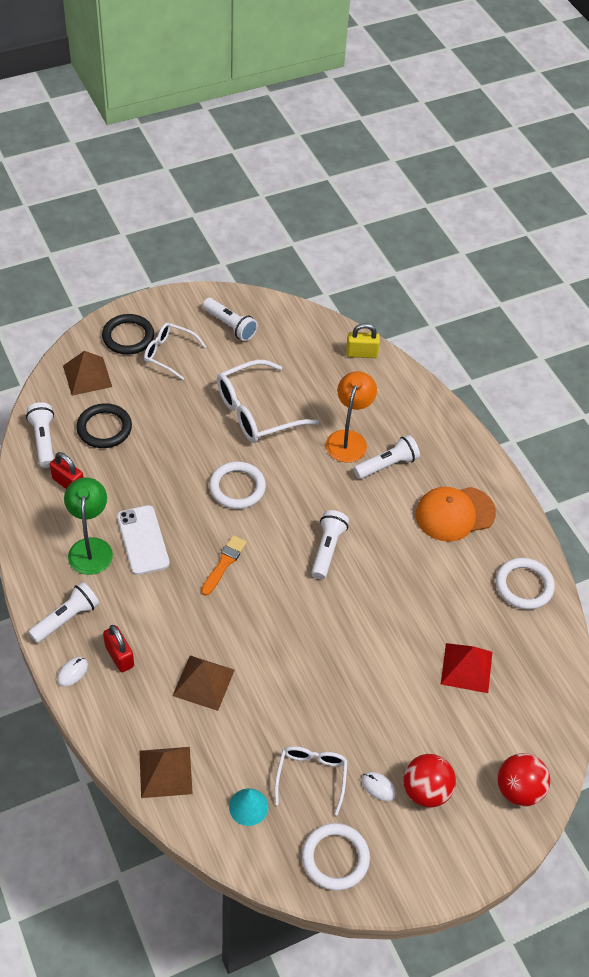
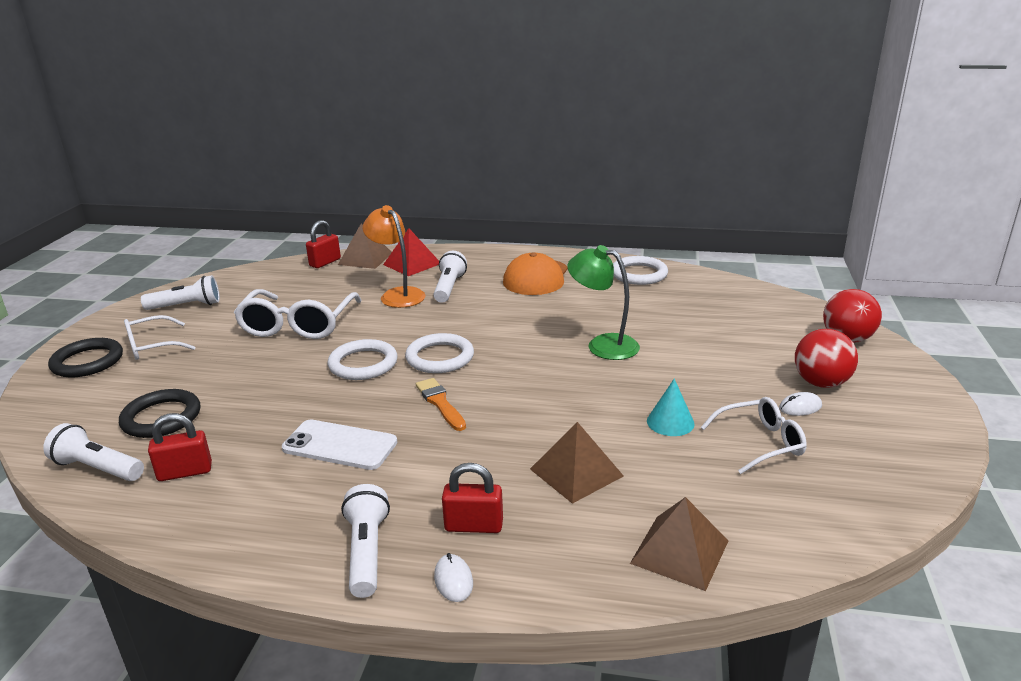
camera: 50 degrees left, 25 degrees down
brown pyramid [63,351,112,396] -> brown pyramid moved to [338,223,392,269]
green lamp [64,477,113,575] -> green lamp moved to [567,245,640,360]
turquoise cone [229,788,268,826] -> turquoise cone moved to [647,379,695,436]
white glasses [275,746,348,816] -> white glasses turned 120 degrees clockwise [701,397,807,474]
white ring [302,823,370,890] -> white ring moved to [405,333,474,373]
white flashlight [311,510,349,580] -> none
yellow padlock [346,323,380,358] -> red padlock [306,220,341,268]
red pyramid [441,643,493,693] -> red pyramid moved to [383,228,439,276]

